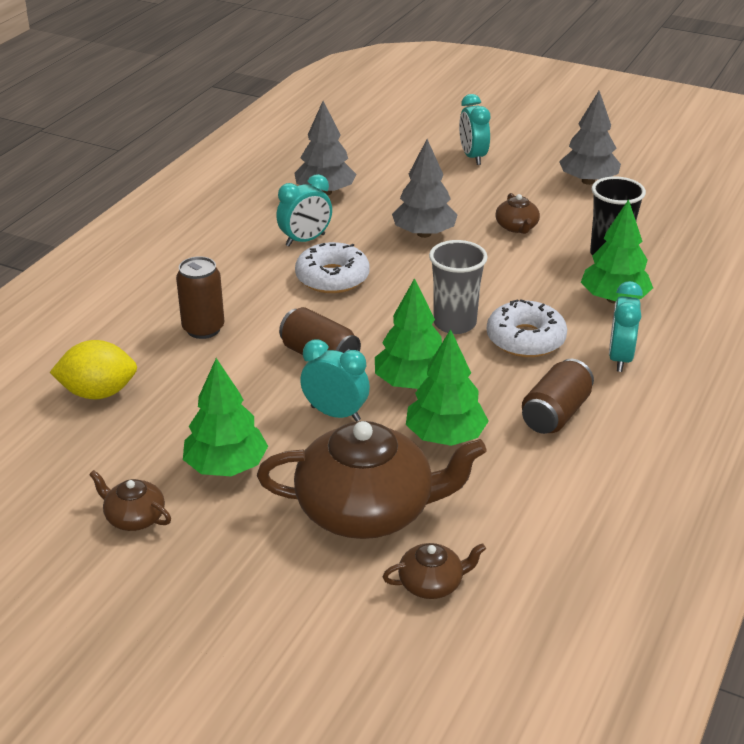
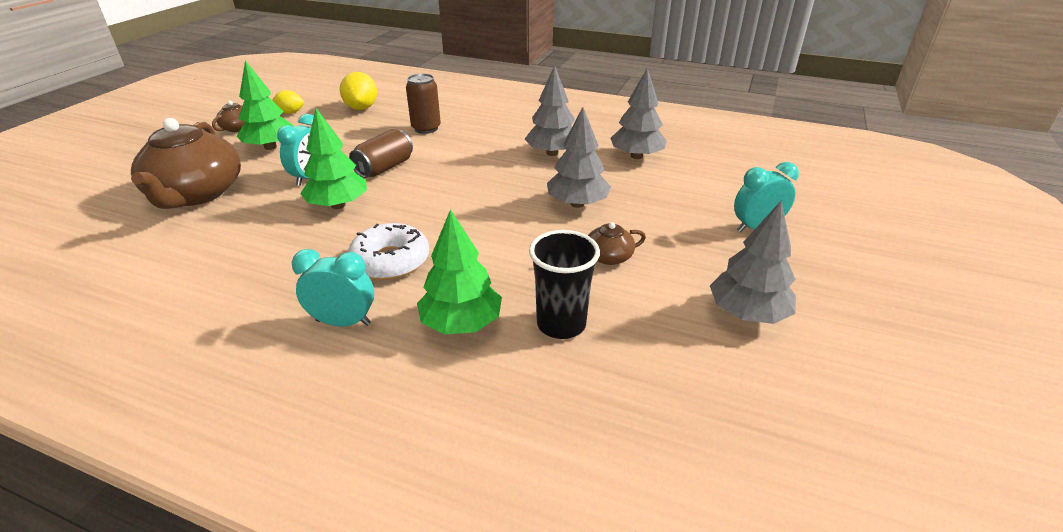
camera: 85 degrees right, 0 degrees up
turquoise clock [276,174,332,246] -> grey tree [525,65,575,156]
white donut [295,242,370,293] -> none
brown teapot [383,543,486,599] -> none
green tree [406,329,489,446] -> none
grey cup [429,240,488,334] -> none
brown can [522,359,594,434] -> none
none -> yellow lemon [272,90,304,114]

